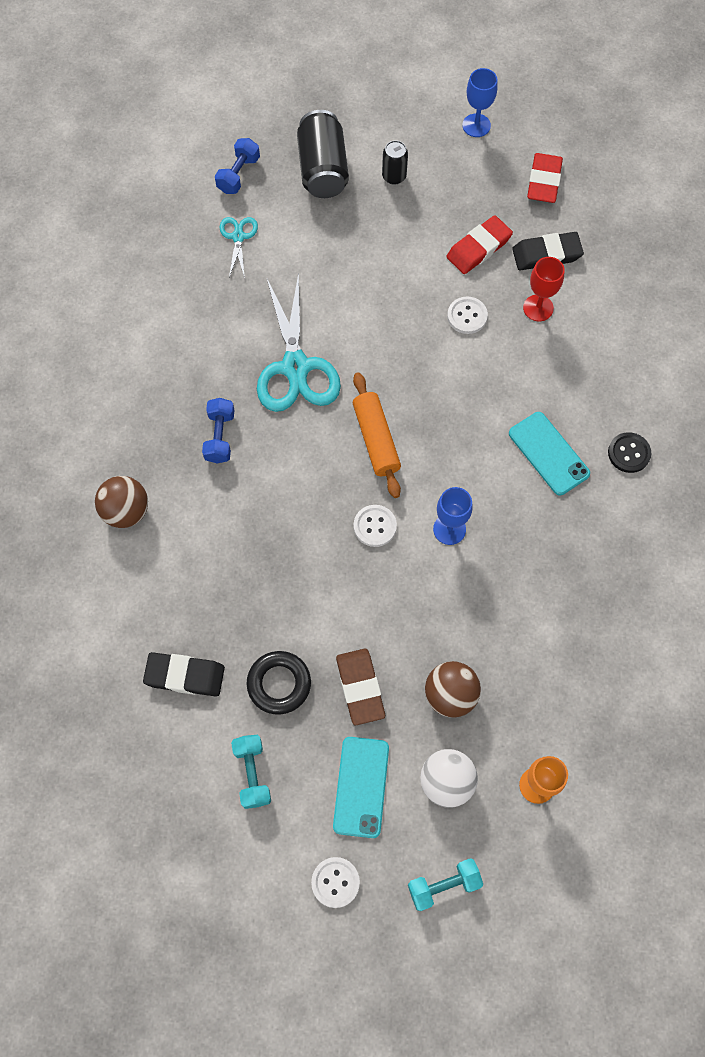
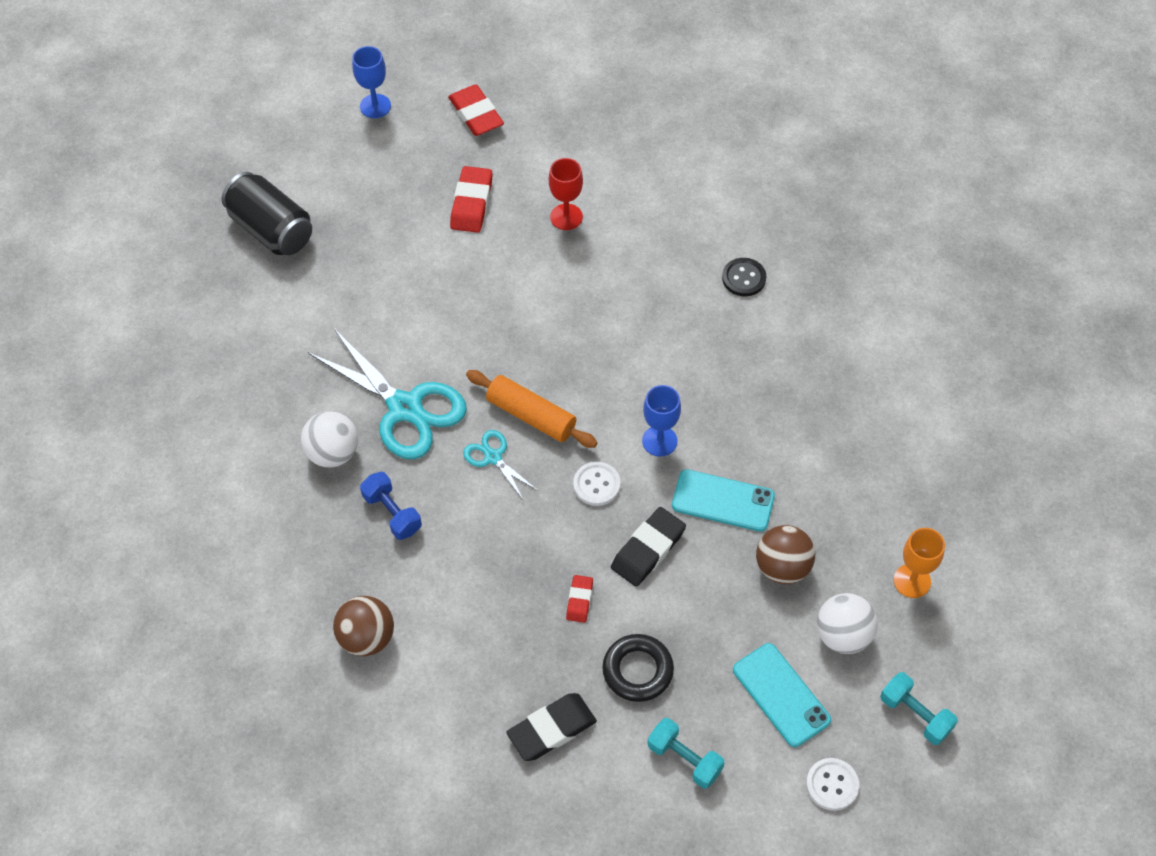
camera: 40 degrees left, 10 degrees down
blue dumbbell [215,138,260,194] -> none
turquoise scissors [220,217,258,278] -> turquoise scissors moved to [463,430,538,501]
brown eraser [336,649,385,725] -> none
black can [382,140,408,185] -> none
turquoise dumbbell [408,858,483,911] -> turquoise dumbbell turned 75 degrees counterclockwise [880,672,958,745]
white button [447,297,488,334] -> none
turquoise phone [509,412,590,495] -> turquoise phone moved to [672,469,775,532]
black eraser [512,232,584,270] -> black eraser moved to [611,507,686,587]
none -> white ball [301,411,358,468]
none -> red eraser [566,575,593,623]

